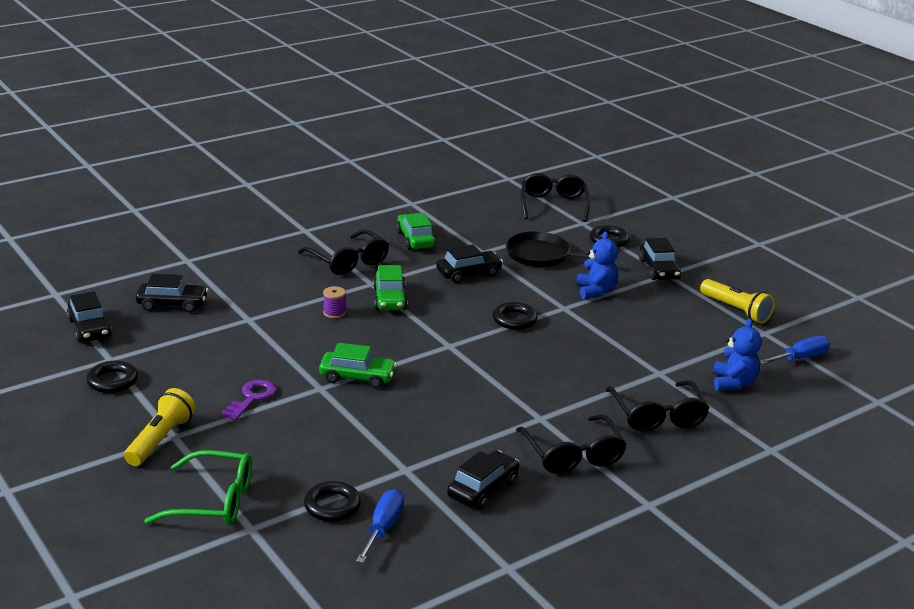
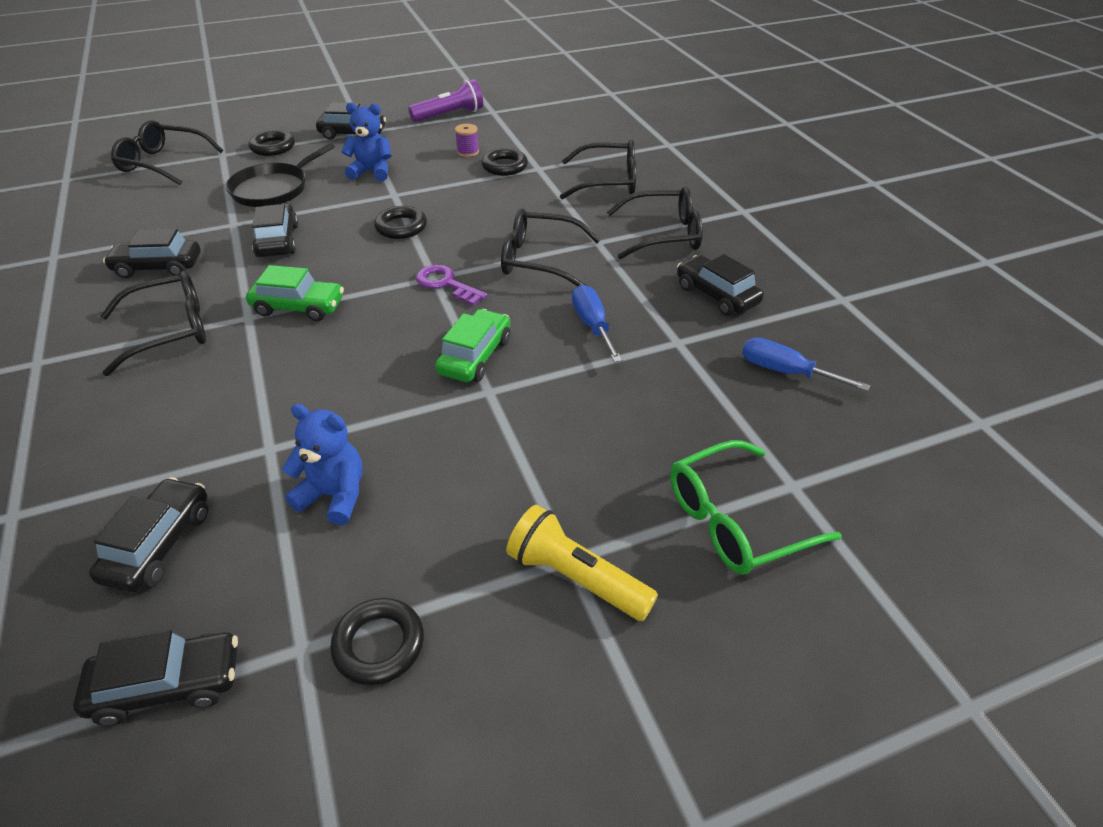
camera: 75 degrees left, 15 degrees up
green glasses [144,450,252,525] -> green glasses turned 135 degrees counterclockwise [670,440,842,575]
purple key [221,380,276,421] -> purple key moved to [416,265,487,306]
black ring [304,481,361,522] -> black ring moved to [481,148,528,176]
purple spool [323,286,346,318] -> purple spool moved to [455,124,479,157]
green car [396,213,436,250] -> black car [103,228,201,278]
yellow flashlight [700,279,775,324] -> purple flashlight [408,79,483,122]
blue teddy bear [713,318,762,391] -> blue teddy bear moved to [282,404,363,525]
blue screwdriver [760,336,830,365] -> blue screwdriver moved to [572,285,622,362]
none -> black glasses [501,208,601,287]

